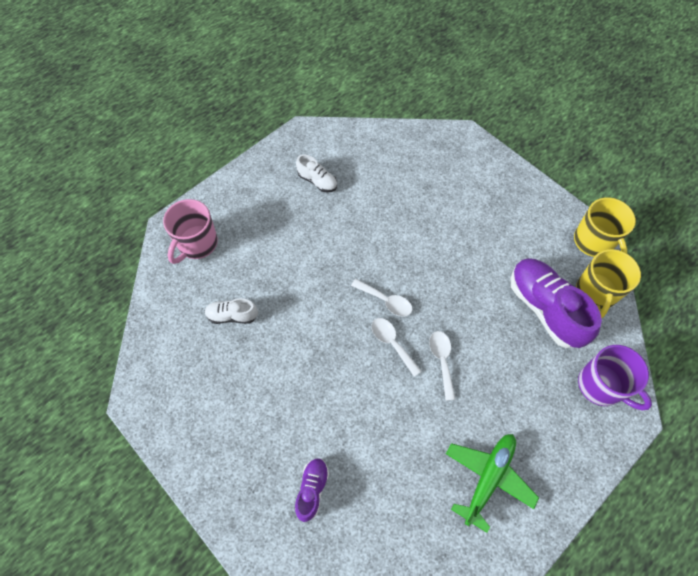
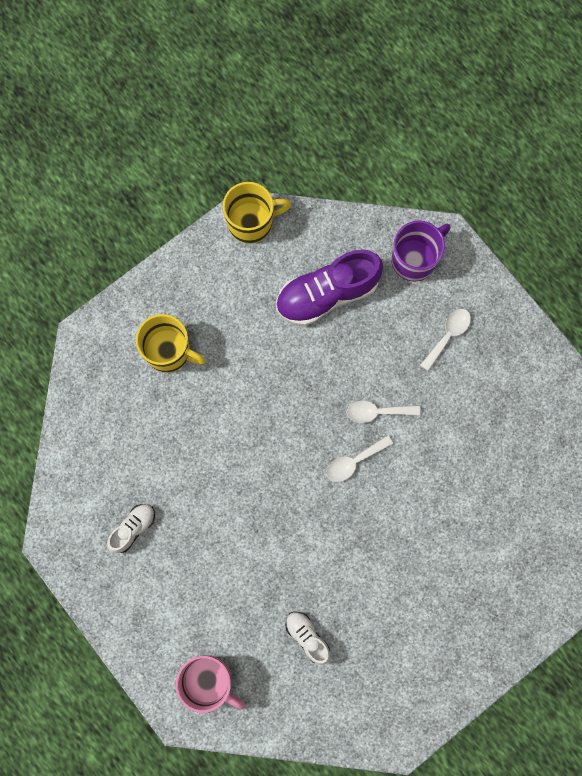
camera: 85 degrees left, 15 degrees up
white shoe [205,298,258,324] -> white shoe turned 135 degrees clockwise [286,611,330,665]
purple shoe [295,458,329,522] -> none
white spoon [351,279,413,317] -> white spoon moved to [420,309,471,371]
green plane [446,434,539,533] -> none
yellow mug [576,249,641,318] -> yellow mug moved to [136,314,206,373]

